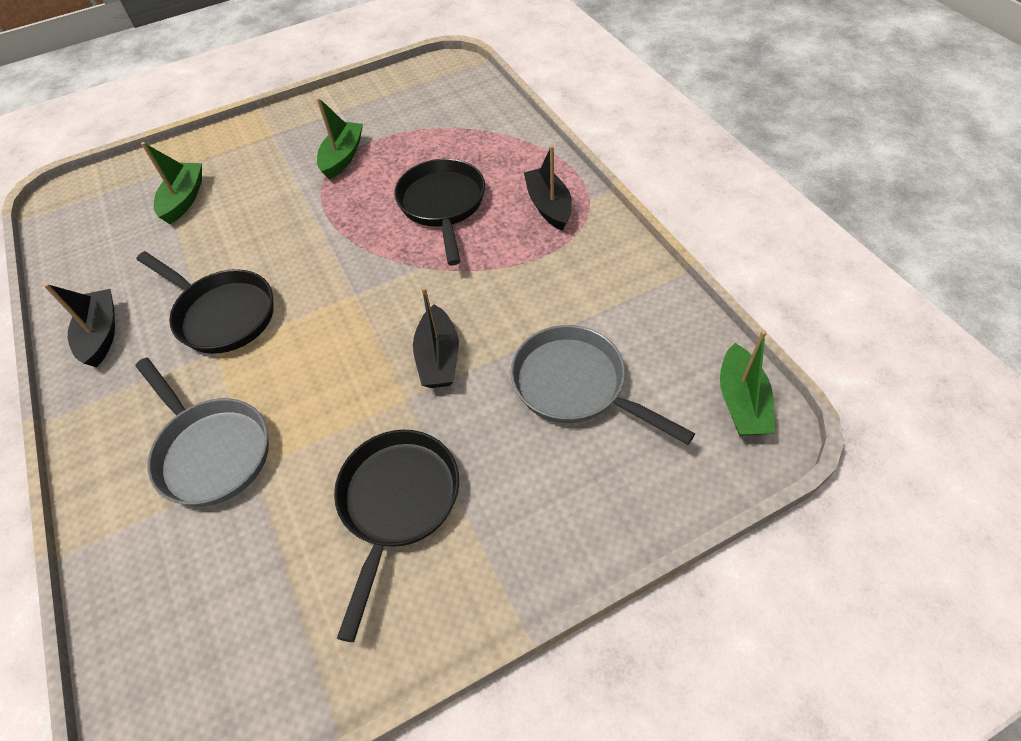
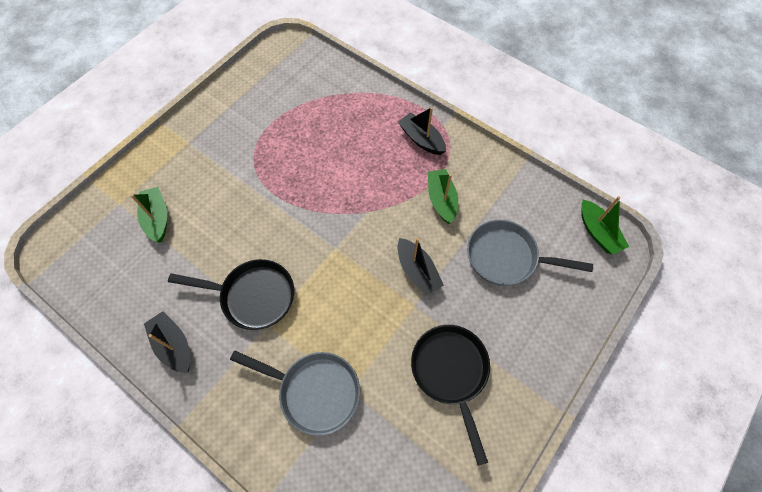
camera: 30 degrees left, 10 degrees up
green boat [317,98,363,180] -> green boat moved to [428,169,458,224]
black pan [394,159,485,266] -> none

